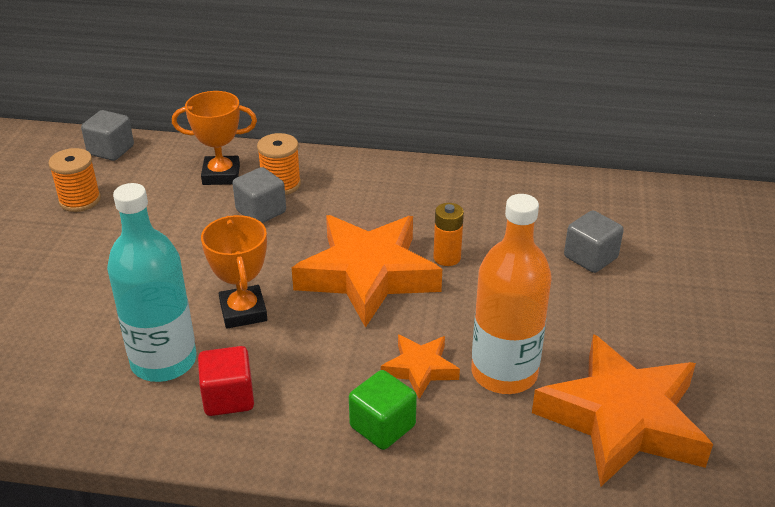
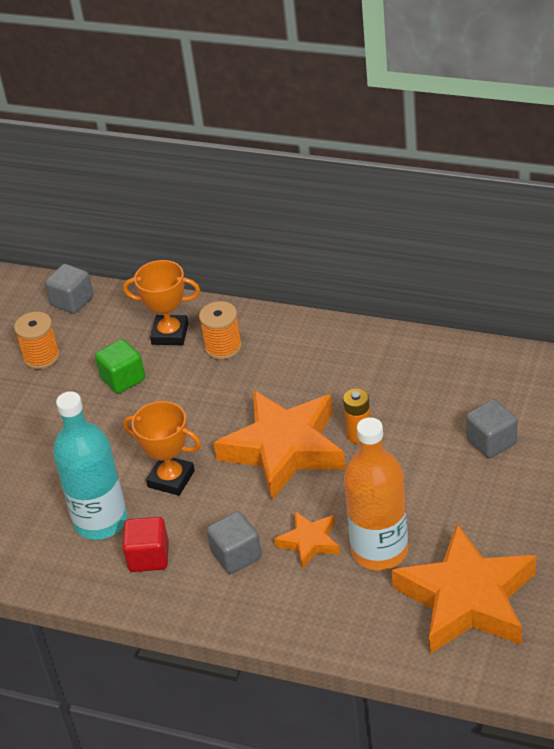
camera: 15 degrees right, 5 degrees up
orange trophy [201,215,267,329] -> orange trophy turned 60 degrees counterclockwise [123,401,201,496]
grey cube [232,167,286,223] -> grey cube moved to [207,511,262,574]
green cube [349,370,417,450] -> green cube moved to [95,339,145,394]

